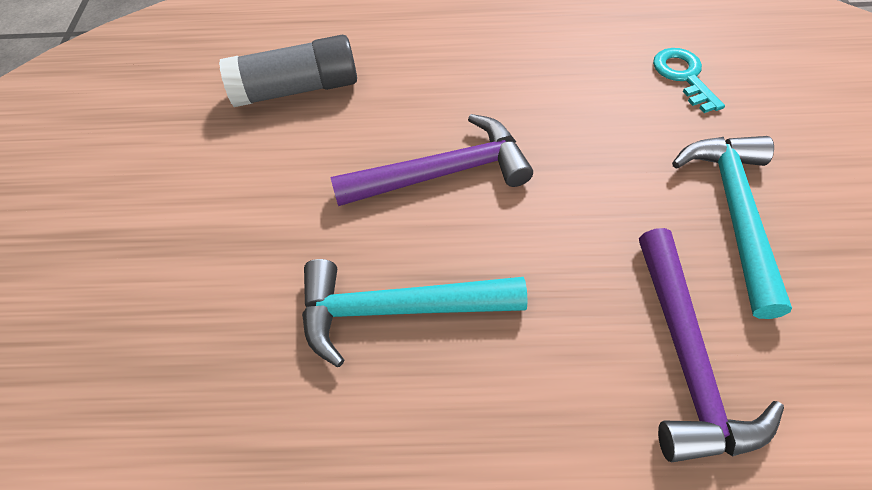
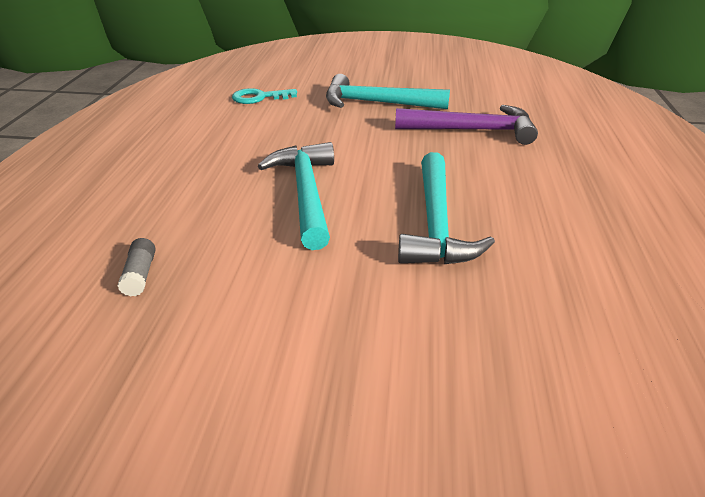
camera: 85 degrees left, 20 degrees down
grey glue stick [219,35,357,107] -> grey glue stick [117,238,156,297], size x0.44
purple hammer [331,114,533,206] -> turquoise hammer [258,142,334,250]

